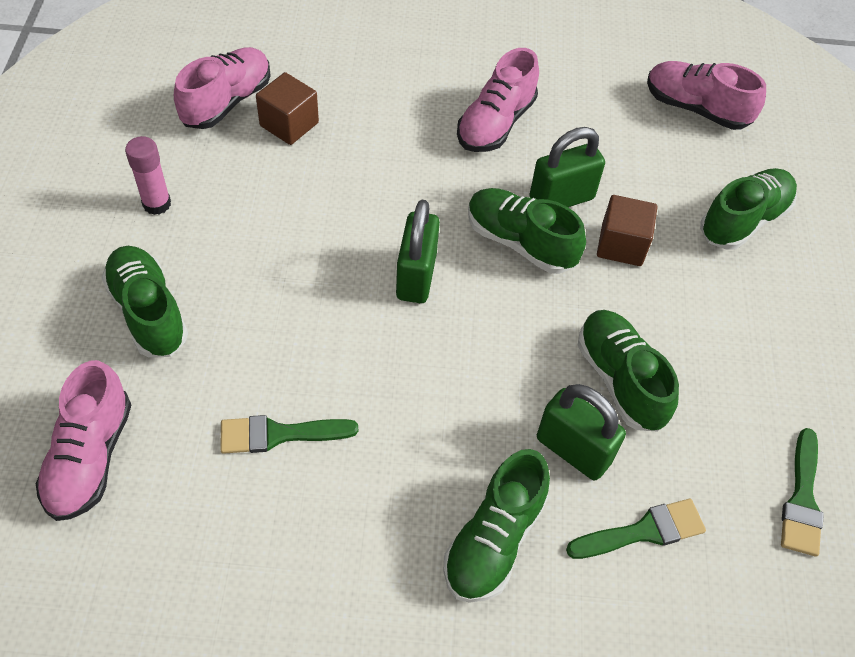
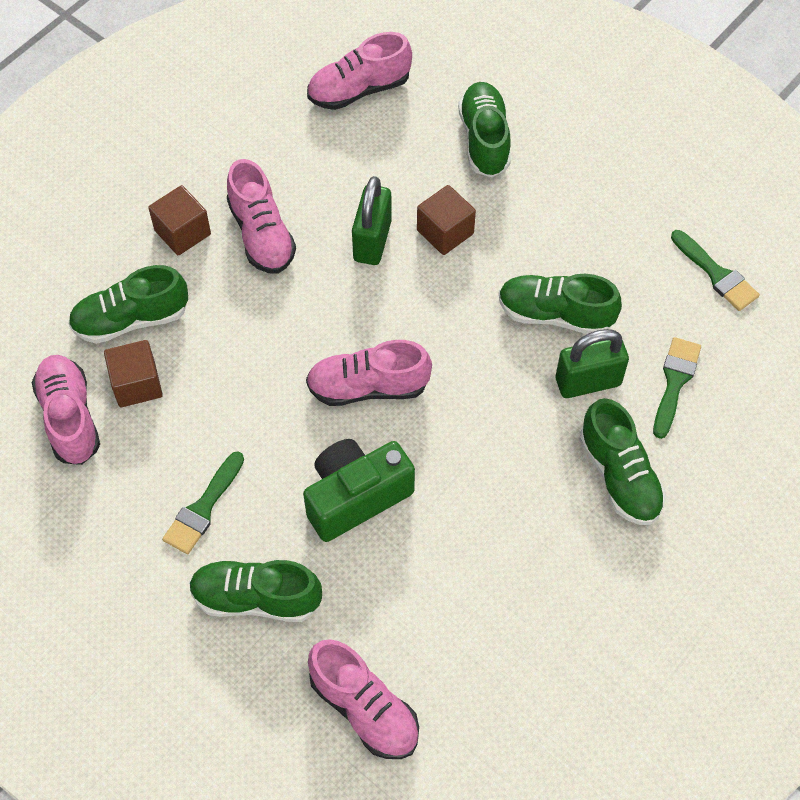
camera: 50 degrees left, 5 degrees up
pink glue stick [125,136,171,215] -> none
green brush [220,415,358,454] -> green brush moved to [162,451,244,554]
green padlock [396,200,440,303] -> pink shoe [306,340,432,406]
green shoe [468,188,586,274] -> green shoe moved to [68,265,188,344]
none -> brown cube [148,185,211,255]
none -> green camera [303,439,415,542]

